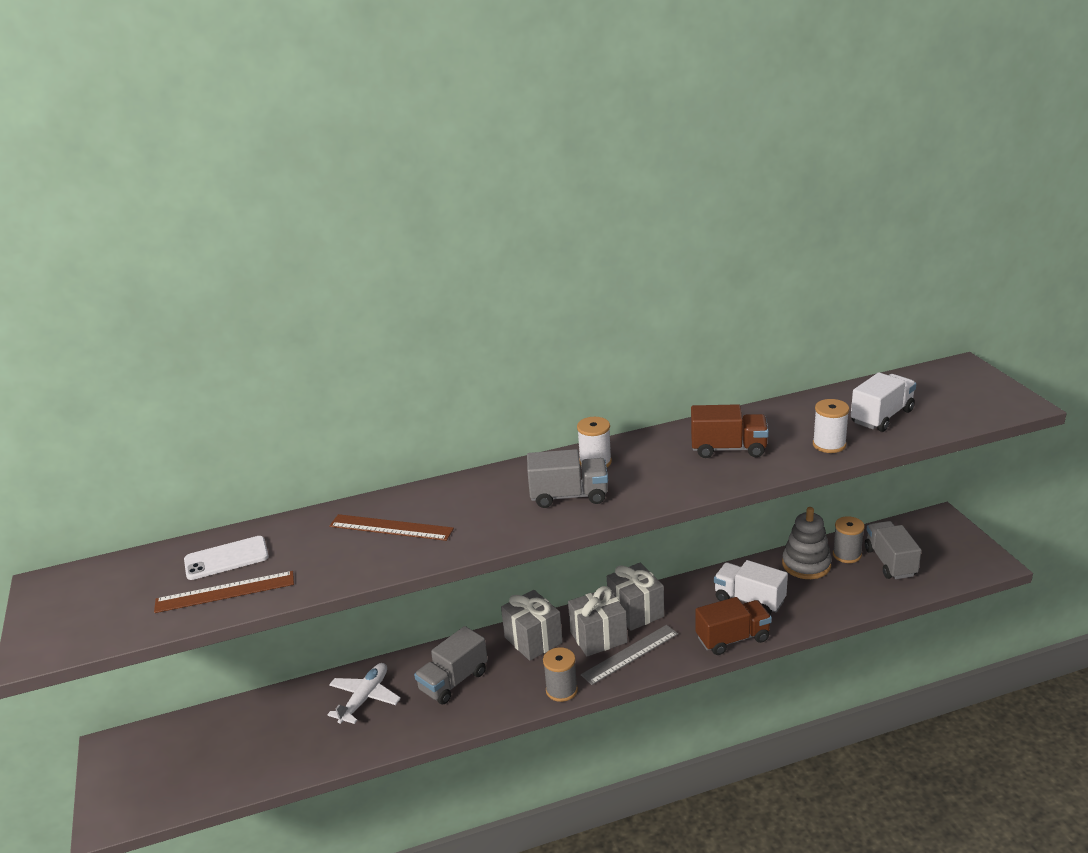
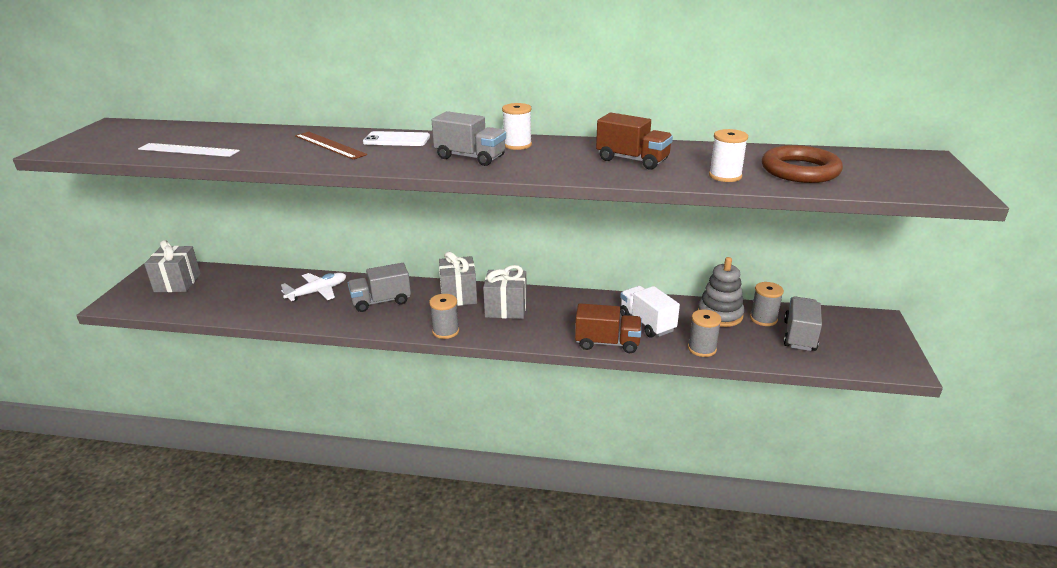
camera: 25 degrees right, 0 degrees up
brown ruler [154,571,294,613] -> white ruler [138,143,240,157]
white phone [184,536,269,580] -> white phone moved to [363,131,430,146]
grey ruler [581,625,678,685] -> none
grey gift [607,563,664,631] -> grey gift moved to [144,240,201,292]
white truck [851,372,916,432] -> brown ring [762,145,843,183]
none -> grey spool [688,310,721,357]

